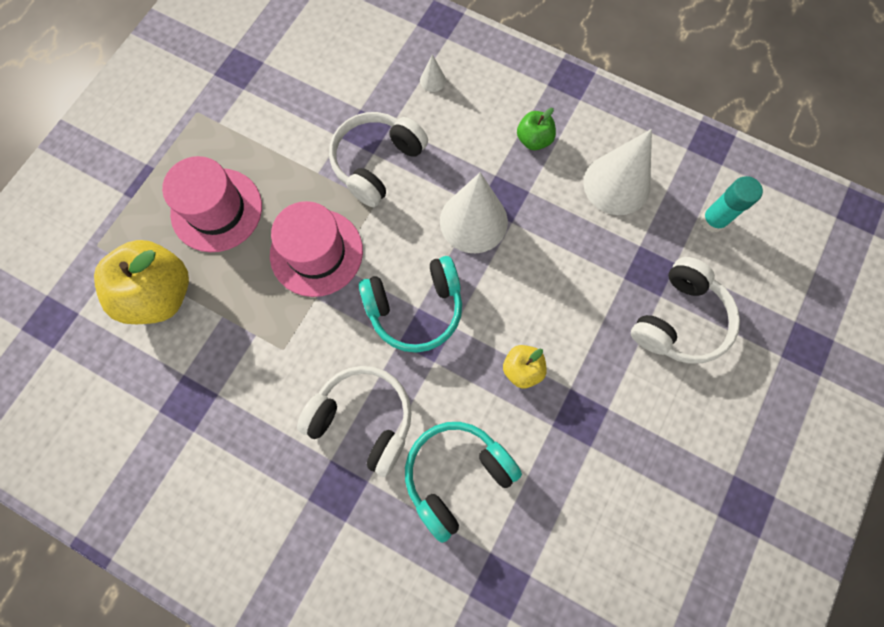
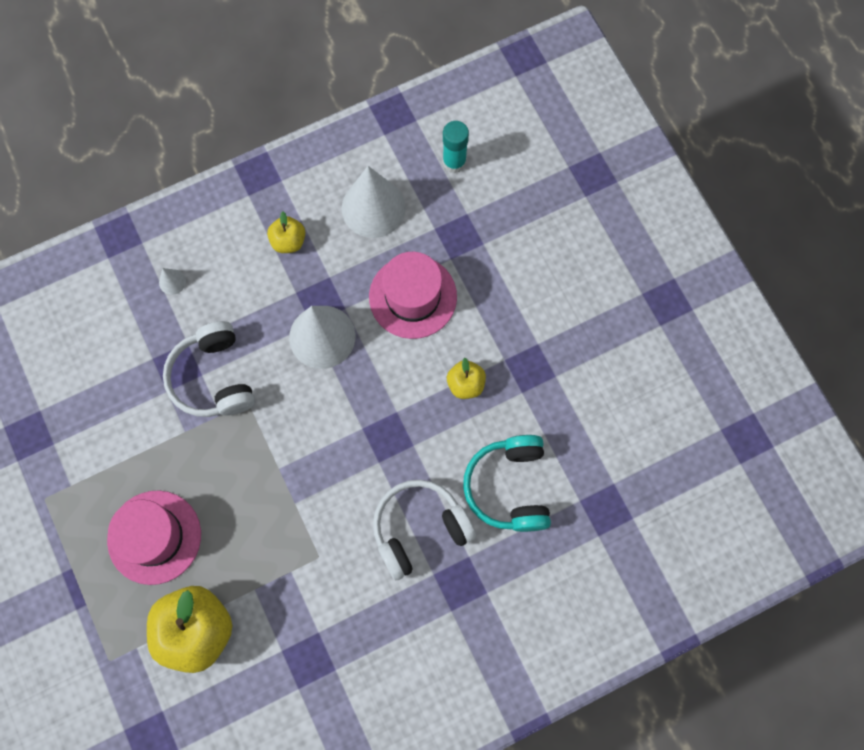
camera: 55 degrees left, 0 degrees up
pink hat [270,201,363,297] -> pink hat moved to [369,252,457,339]
turquoise headphones [359,256,462,353] -> none
green apple [517,108,556,150] -> yellow apple [267,212,305,253]
white headphones [631,257,740,364] -> none

